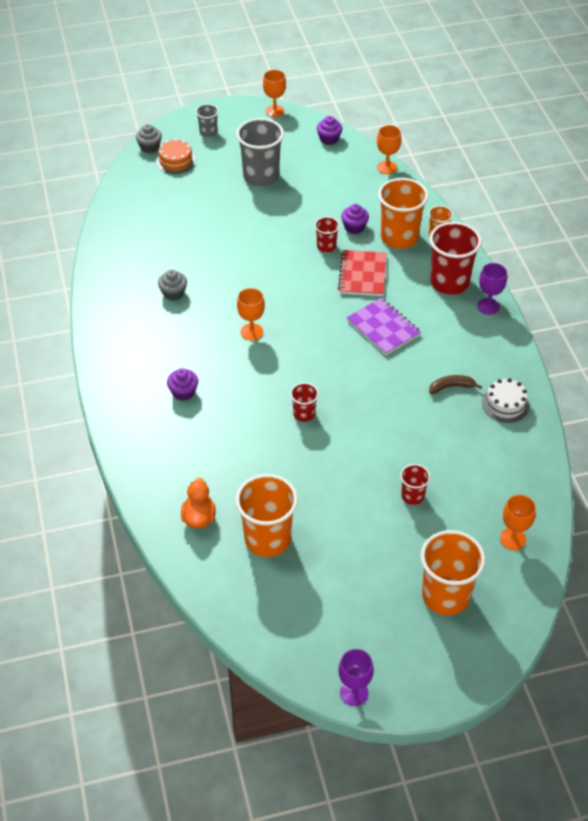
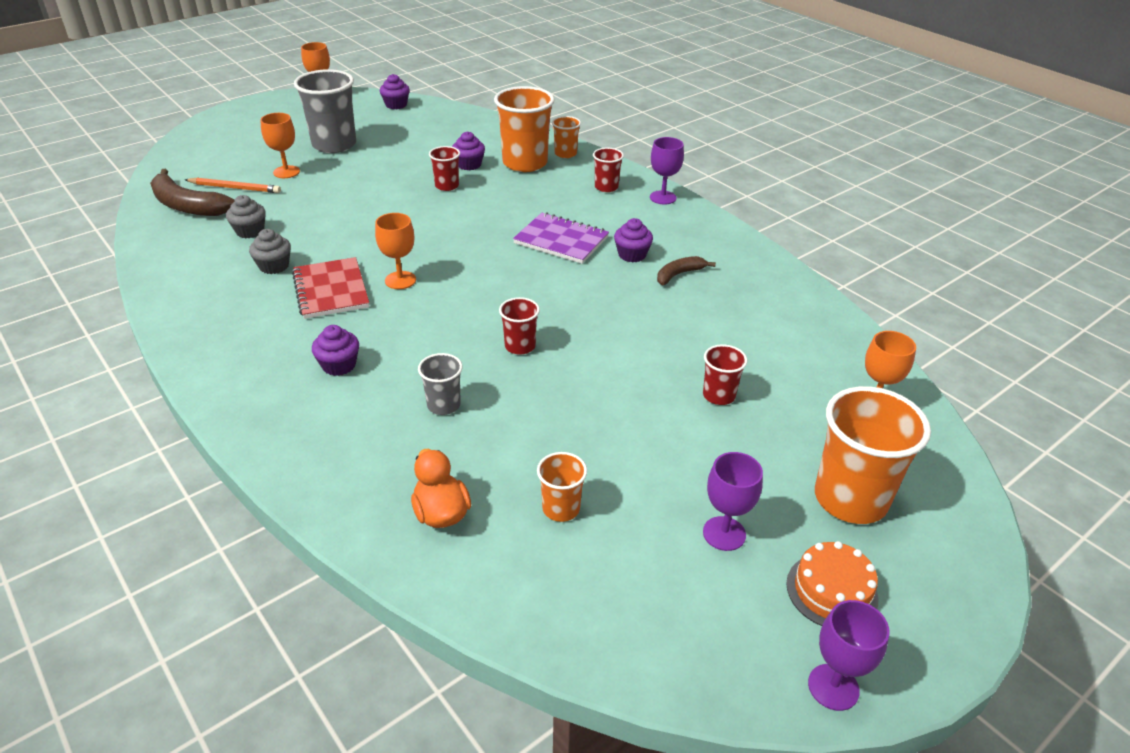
camera: 25 degrees left, 10 degrees down
grey cupcake [136,124,162,153] -> grey cupcake moved to [226,195,266,238]
orange cake [156,139,196,174] -> orange cake moved to [786,541,879,626]
grey cup [196,104,219,137] -> grey cup moved to [418,353,463,415]
orange cup [235,474,298,557] -> orange cup [537,452,587,522], size x0.51
red notebook [338,250,387,296] -> red notebook moved to [292,257,369,319]
orange goblet [377,125,401,174] -> orange goblet moved to [260,113,300,178]
red cup [429,222,482,295] -> red cup [593,148,624,192], size x0.51
white cake [482,378,529,423] -> none
none -> brown banana [150,169,234,216]
none -> orange pencil [185,177,281,193]
none -> purple cupcake [614,218,653,263]
none -> purple goblet [703,452,763,551]

